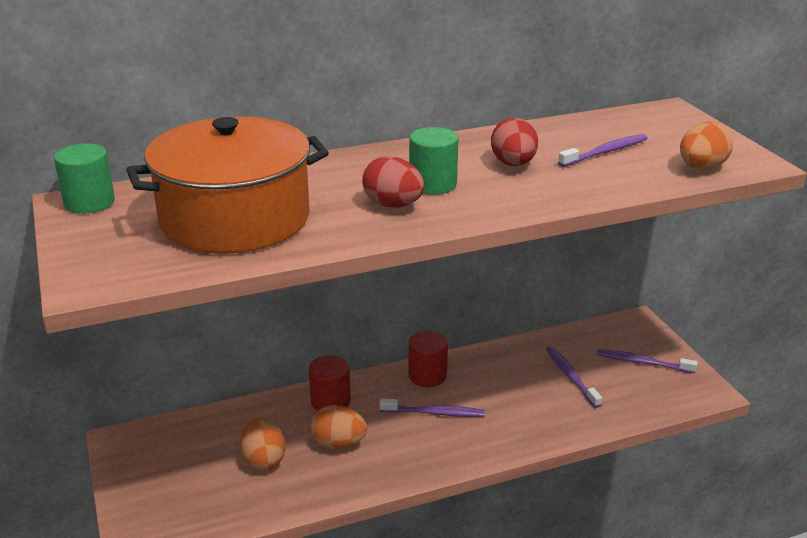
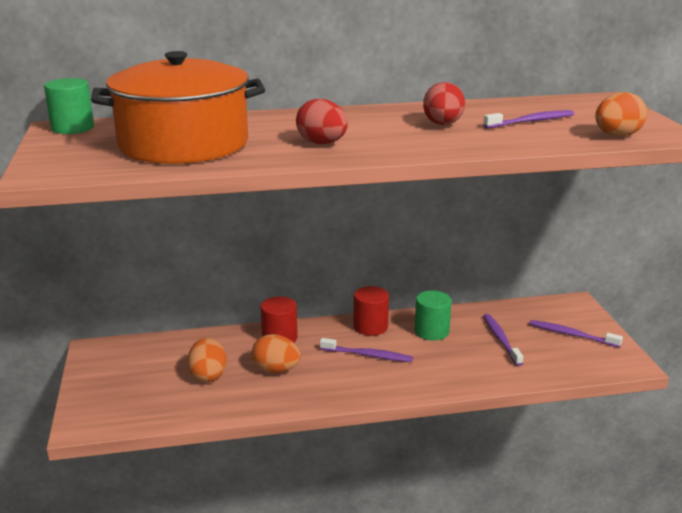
camera: 10 degrees right, 5 degrees down
green cylinder [409,127,459,195] -> green cylinder moved to [415,290,452,341]

